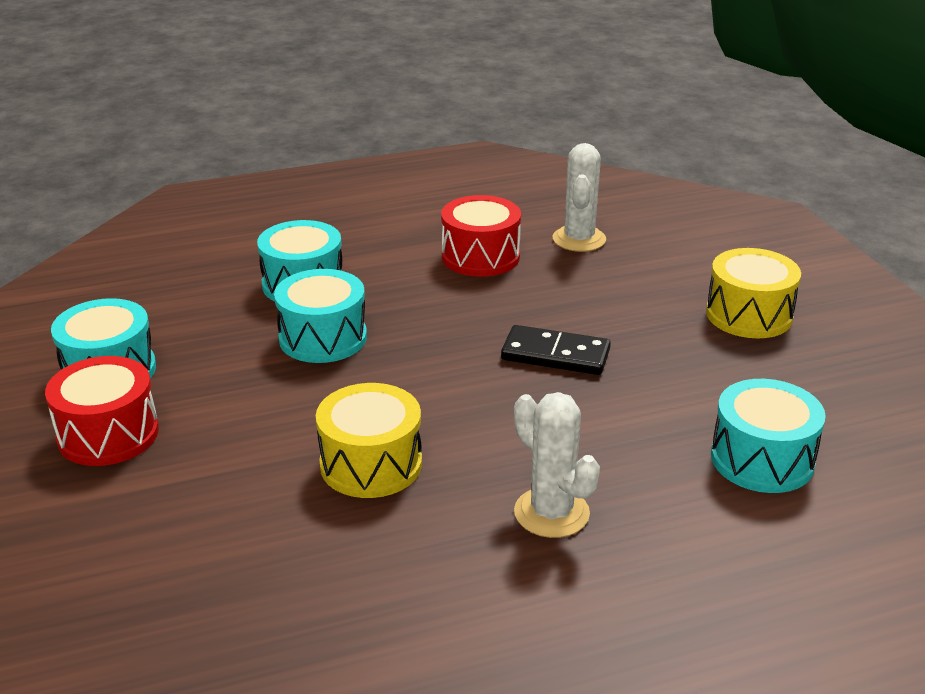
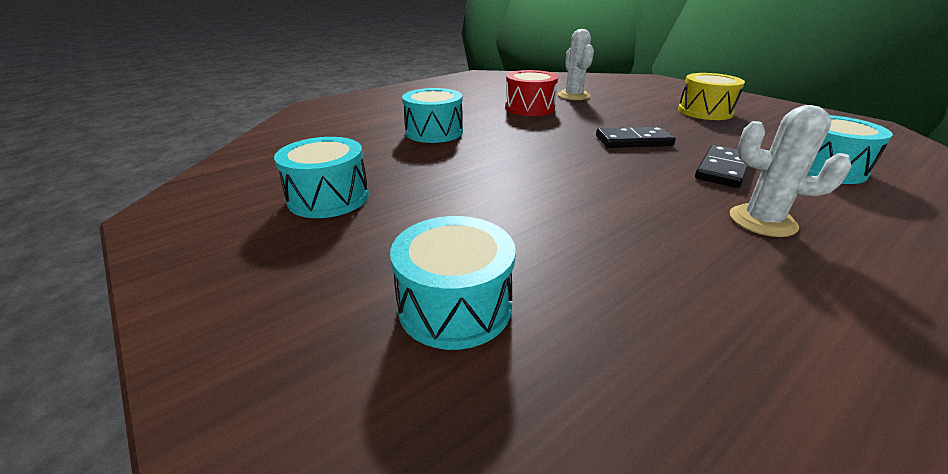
camera: 20 degrees left, 0 degrees up
red drum [45,356,159,466] -> none
turquoise drum [274,269,367,363] -> turquoise drum moved to [390,216,516,350]
yellow drum [316,383,422,498] -> none
none -> black domino [695,145,748,188]

